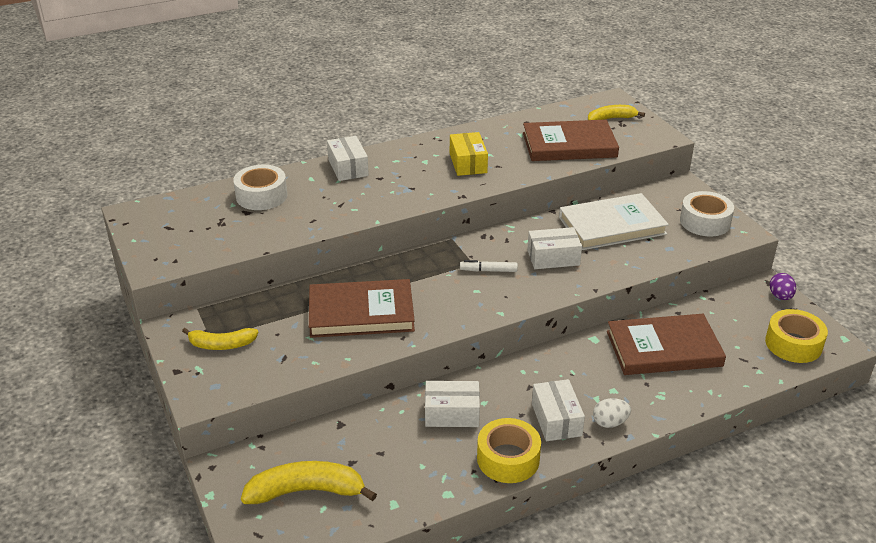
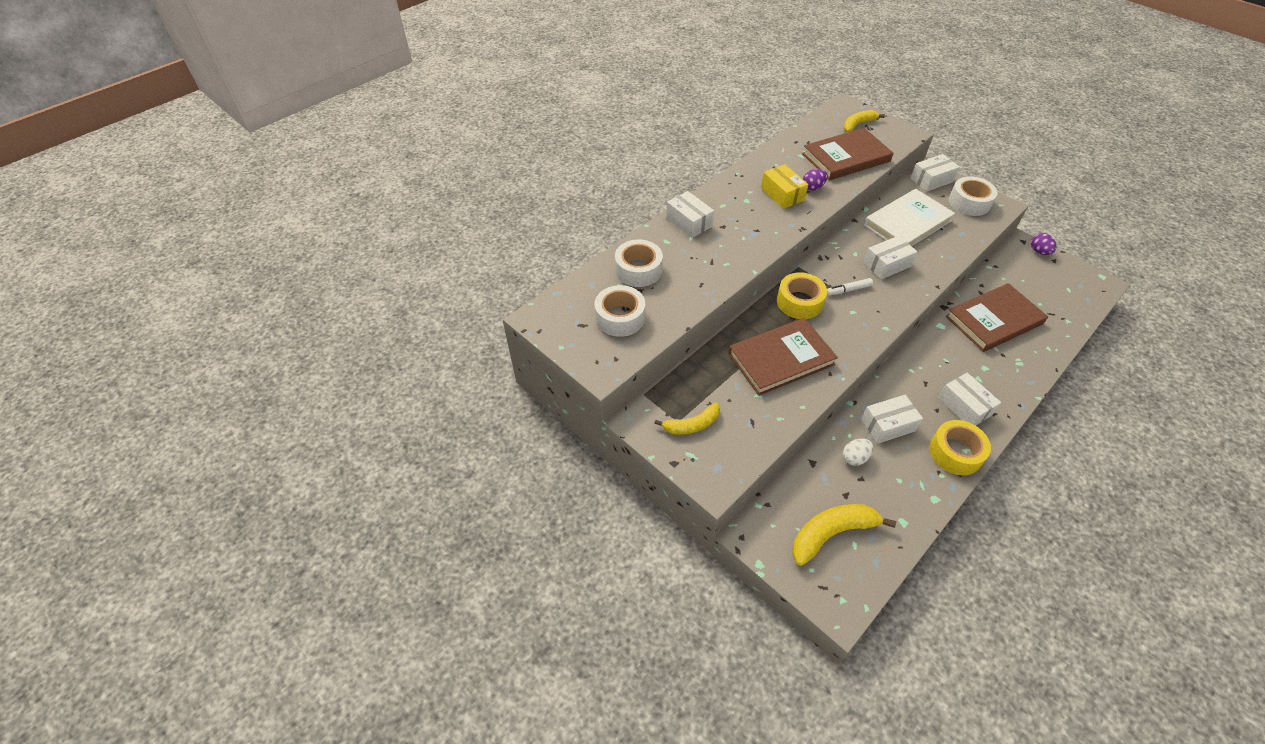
camera: 20 degrees left, 15 degrees up
white egg [593,398,631,428] -> white egg moved to [843,439,873,466]
yellow tape [765,309,828,363] -> yellow tape moved to [777,272,827,319]
none -> white tape [595,285,645,337]
none -> purple egg [803,169,828,191]
none -> white box [910,154,960,192]

